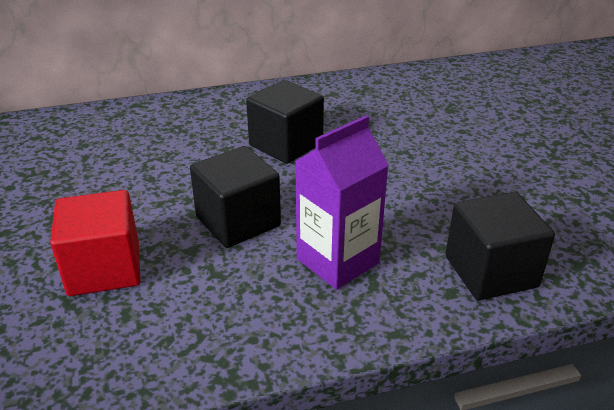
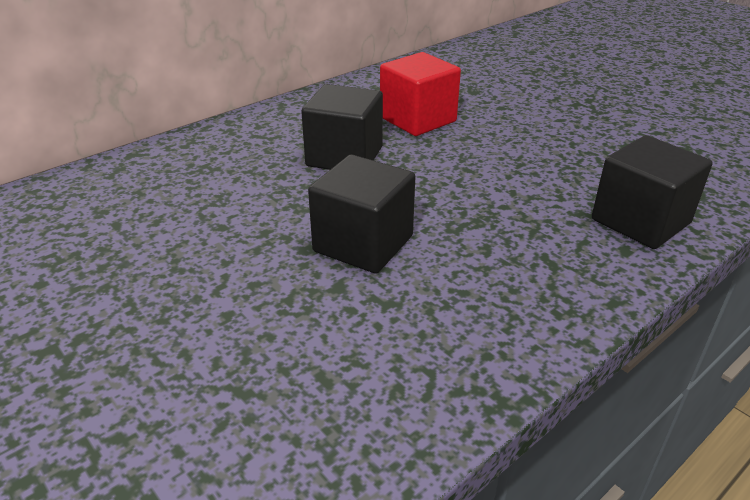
camera: 25 degrees left, 0 degrees up
red cube [50,190,141,296] -> red cube moved to [380,52,461,136]
purple carton [295,115,389,290] -> none

